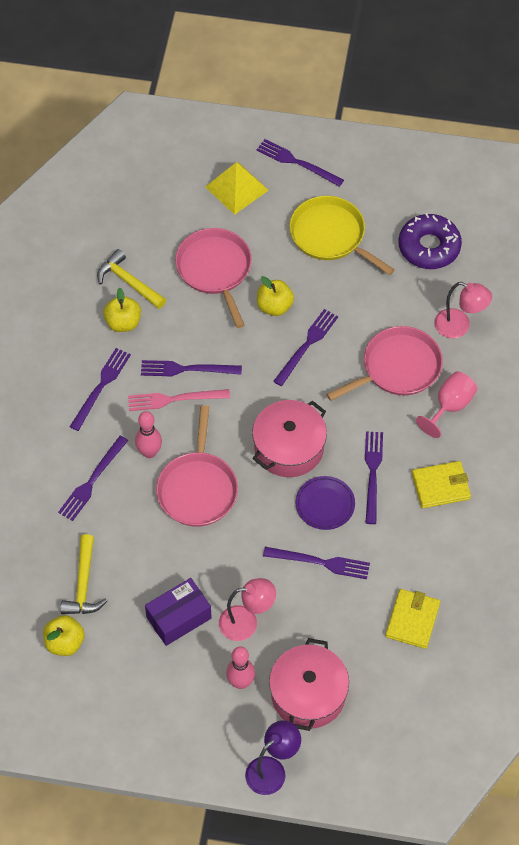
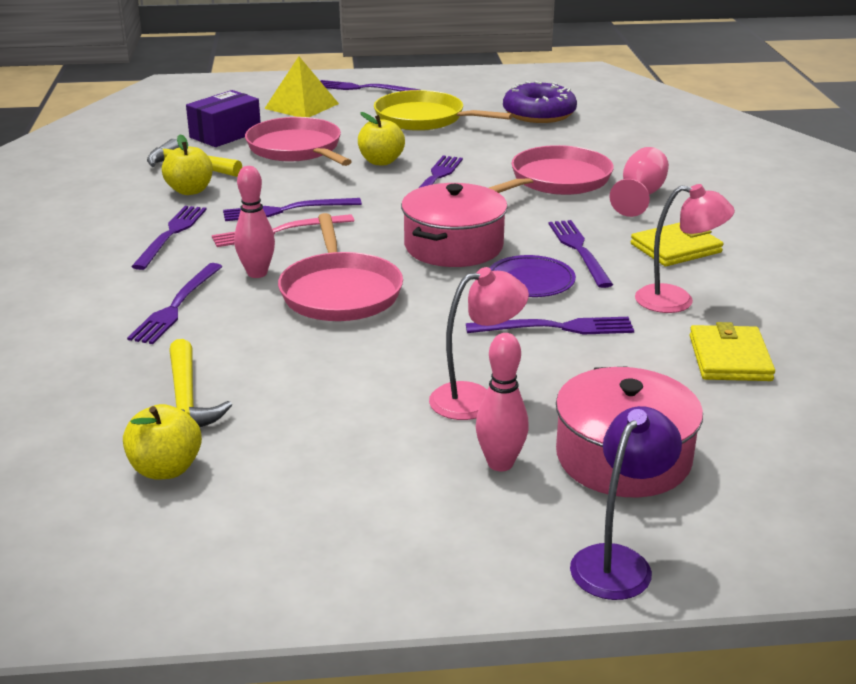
camera: 15 degrees left, 30 degrees down
purple box [145,578,212,646] -> purple box moved to [186,90,261,147]
pink lamp [434,282,492,338] -> pink lamp moved to [635,184,735,313]

